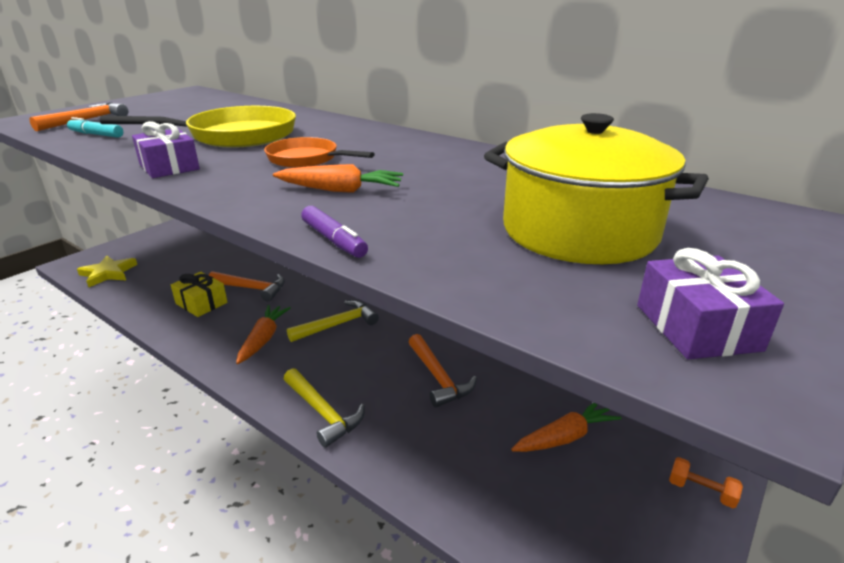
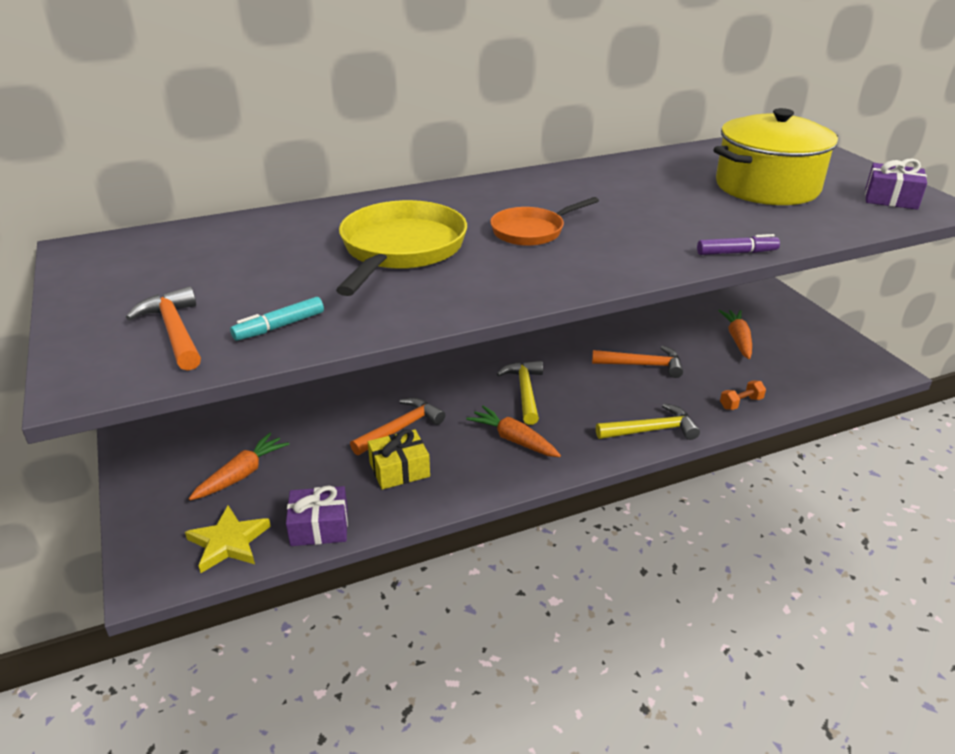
camera: 60 degrees left, 5 degrees up
purple gift [132,121,200,178] -> purple gift moved to [286,486,348,546]
orange carrot [273,164,403,193] -> orange carrot moved to [189,433,289,500]
orange dumbbell [669,457,743,508] -> orange dumbbell moved to [720,380,766,410]

